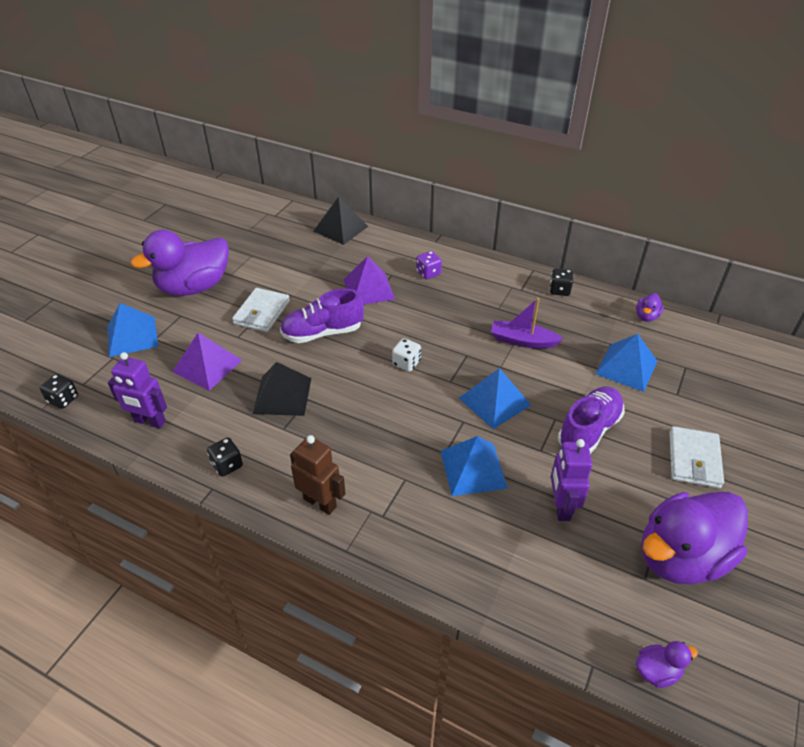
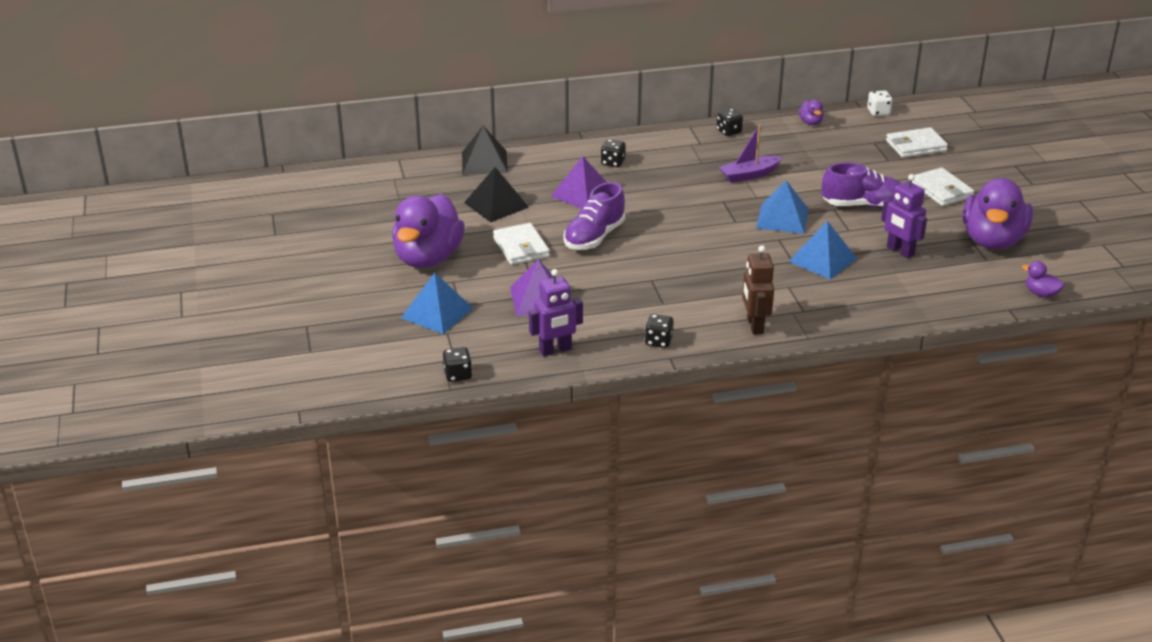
camera: 40 degrees left, 10 degrees down
black pyramid [253,362,311,416] -> black pyramid moved to [464,167,529,222]
brown robot [290,435,346,515] -> brown robot turned 90 degrees counterclockwise [742,245,774,335]
white dice [392,338,421,372] -> white dice moved to [867,90,892,116]
purple dice [416,251,442,279] -> black dice [601,139,626,167]
purple shoe [558,387,625,454] -> purple shoe turned 90 degrees clockwise [822,163,901,208]
blue pyramid [595,334,657,392] -> none
purple duck [636,641,698,688] -> purple duck turned 90 degrees counterclockwise [1022,261,1065,298]
none -> white wallet [886,127,948,158]

